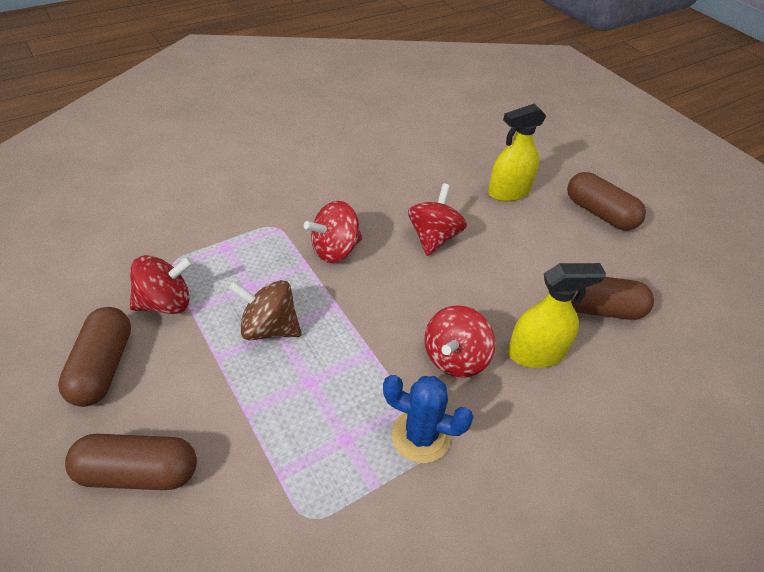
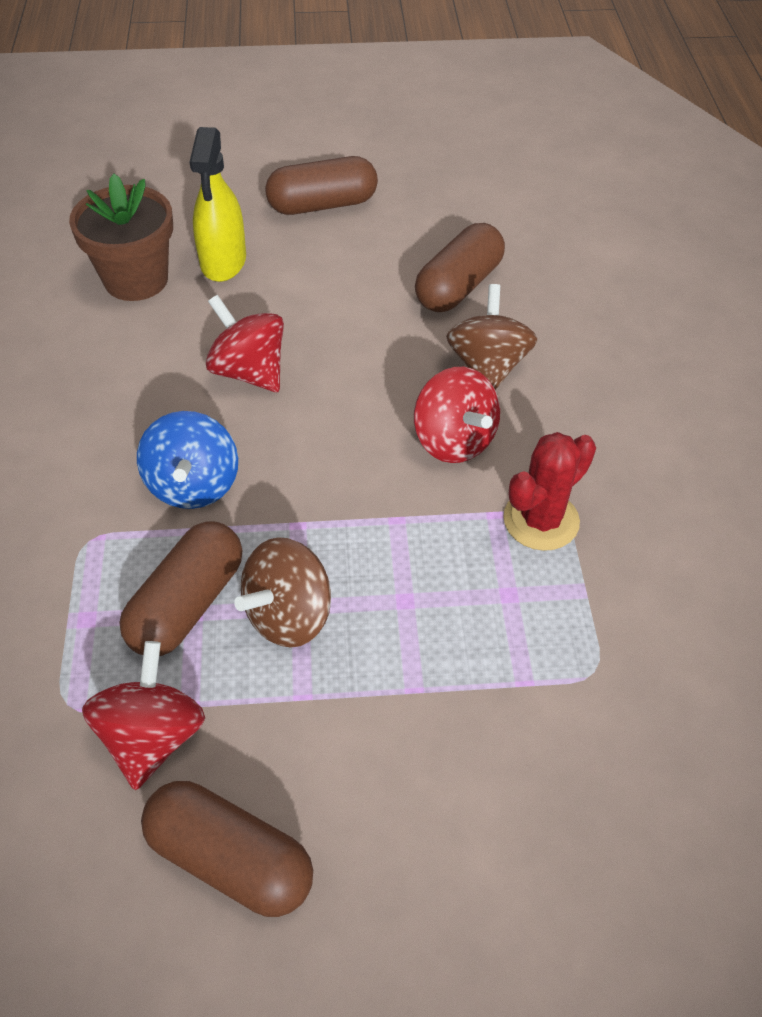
camera: 60 degrees left, 5 degrees up
brown capsule [65,434,197,490] -> brown capsule moved to [119,521,242,656]
red spinning top [304,201,362,263] -> blue spinning top [137,411,238,509]
blue cactus [383,375,474,463] -> red cactus [503,432,596,551]
yellow spray bottle [508,263,606,368] -> brown spinning top [446,284,537,390]
none -> brown flower pot [69,174,173,301]

